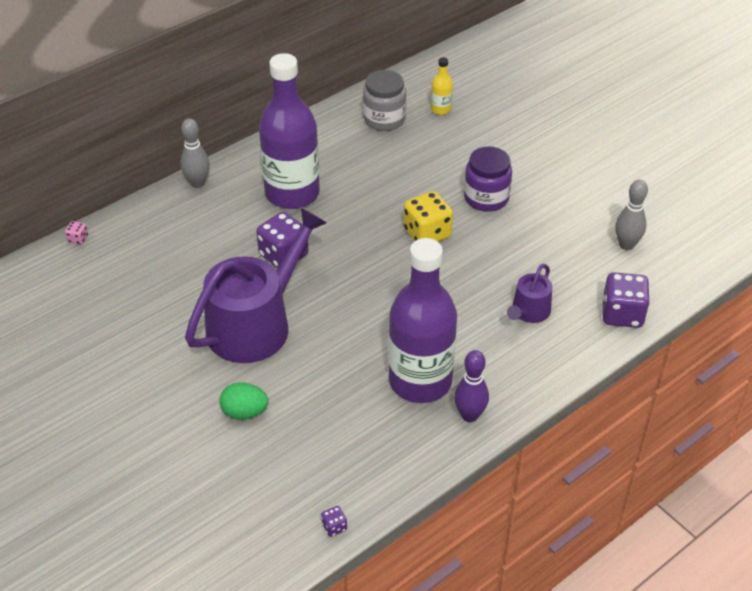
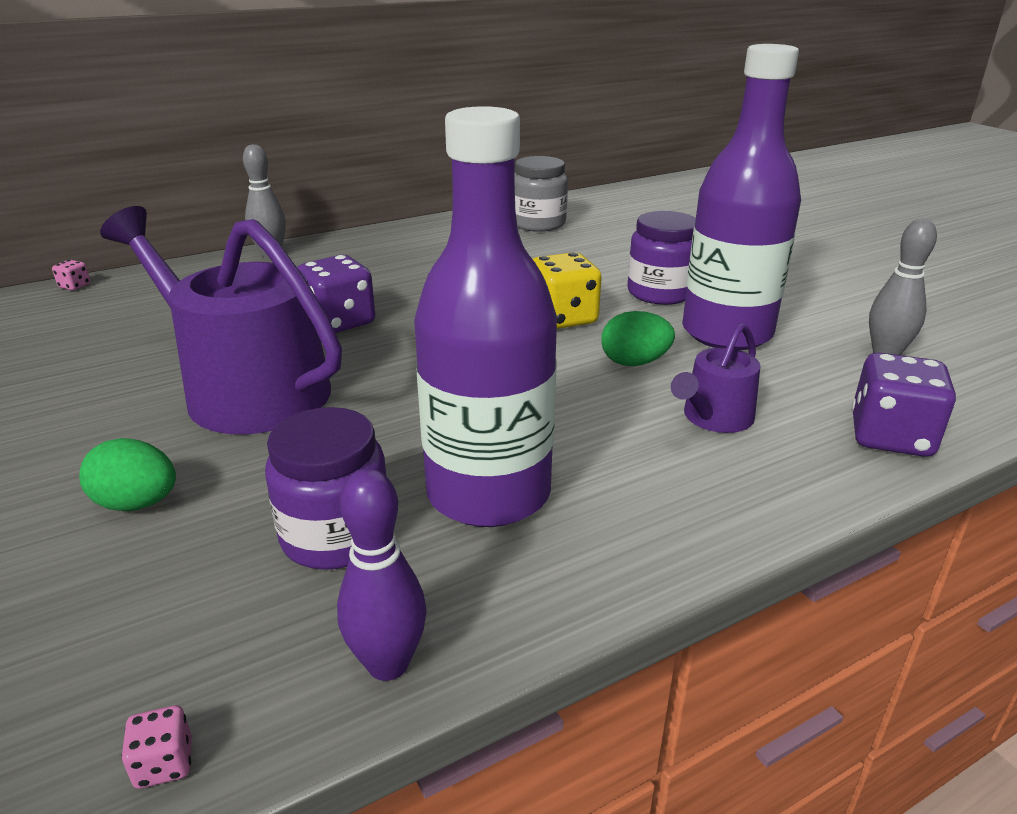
camera: 10 degrees right, 15 degrees down
purple watering can [185,208,327,363] -> purple watering can turned 105 degrees counterclockwise [100,206,342,435]
purple bottle [259,53,320,209] -> purple bottle moved to [682,44,801,350]
purple dice [321,506,347,537] -> pink dice [121,705,192,789]
yellow bottle [431,57,453,115] -> none
purple bowling pin [454,350,489,422] -> purple bowling pin moved to [337,468,427,681]
none -> purple jar [265,407,387,570]
none -> green egg [601,311,675,366]

